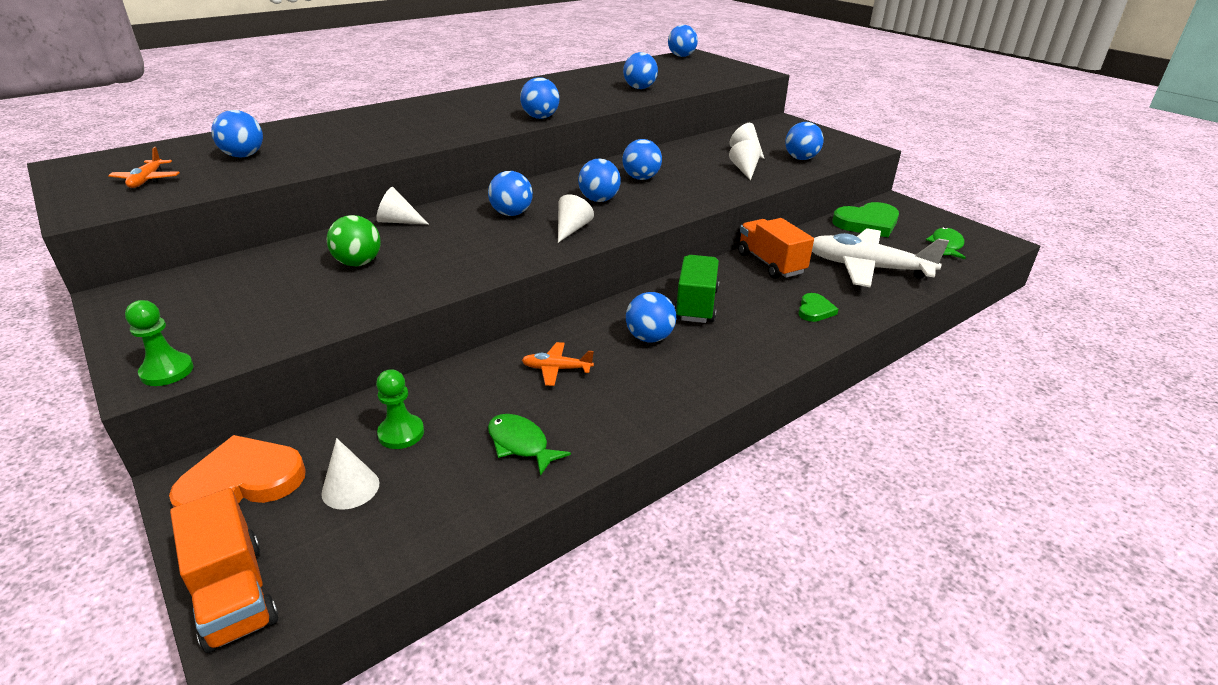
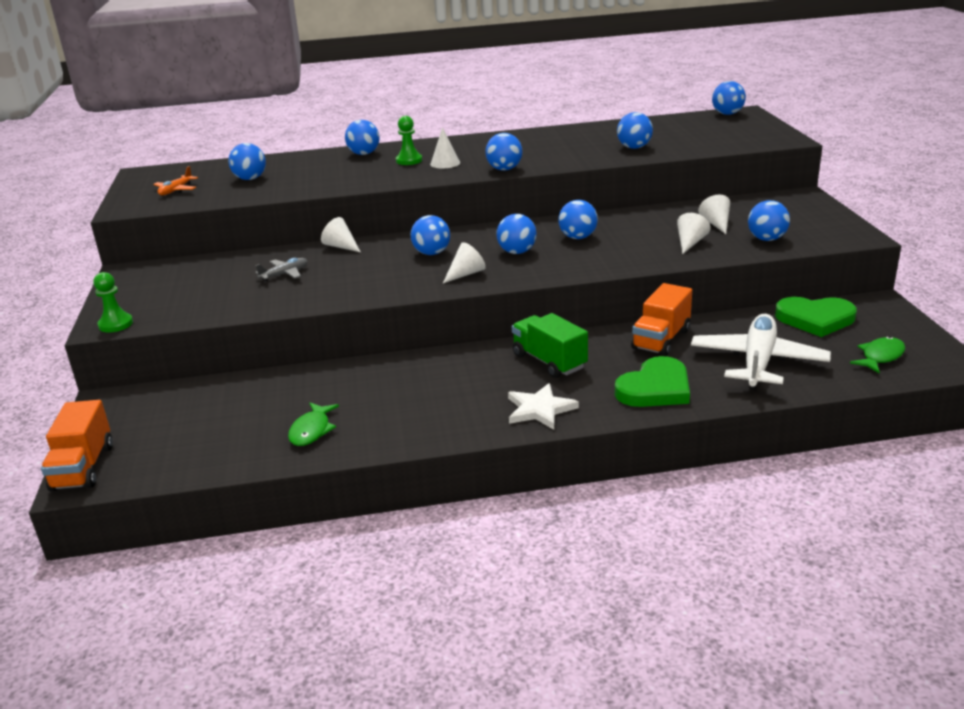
camera: 30 degrees right, 5 degrees down
orange heart [169,435,306,507] -> none
white cone [321,438,379,510] -> white cone moved to [430,127,460,168]
green ball [327,215,381,266] -> grey plane [255,258,308,281]
green pawn [376,369,424,449] -> green pawn moved to [396,116,422,165]
green fish [488,414,571,476] -> green fish turned 150 degrees counterclockwise [288,402,339,446]
orange plane [522,342,594,386] -> none
blue ball [626,292,676,342] -> blue ball moved to [345,120,380,155]
green truck [674,255,719,323] -> green truck turned 75 degrees counterclockwise [512,313,588,378]
orange truck [738,218,814,279] -> orange truck turned 150 degrees counterclockwise [631,283,692,356]
green heart [799,293,838,322] -> green heart [615,356,690,407], size x1.89
white plane [812,228,949,288] -> white plane turned 60 degrees clockwise [691,314,831,390]
none -> white star [508,383,579,430]

